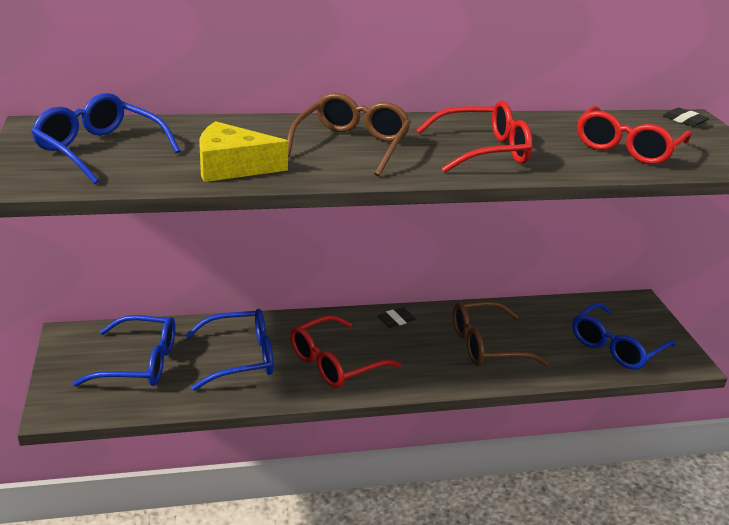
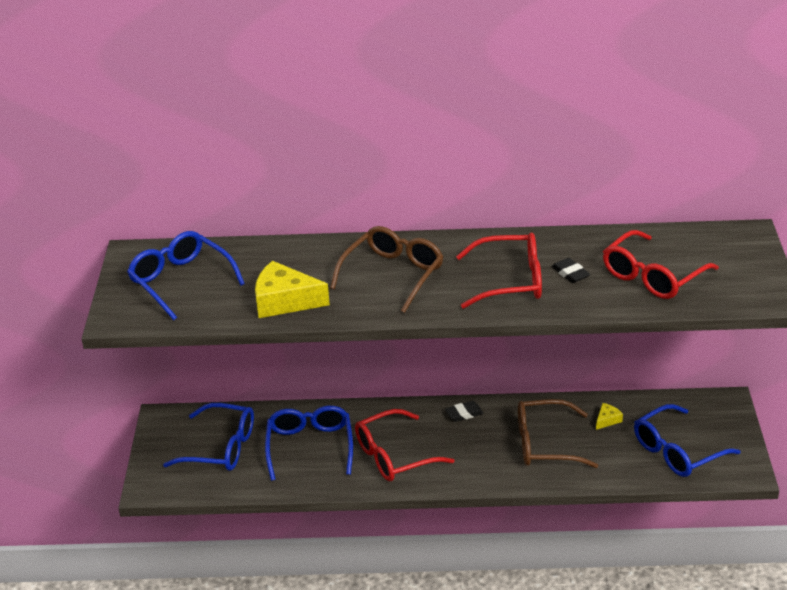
camera: 15 degrees right, 5 degrees up
blue glasses [185,309,274,390] -> blue glasses turned 90 degrees counterclockwise [265,406,353,481]
black eraser [663,107,709,127] -> black eraser moved to [552,258,590,283]
none -> yellow cheese [596,403,623,430]

